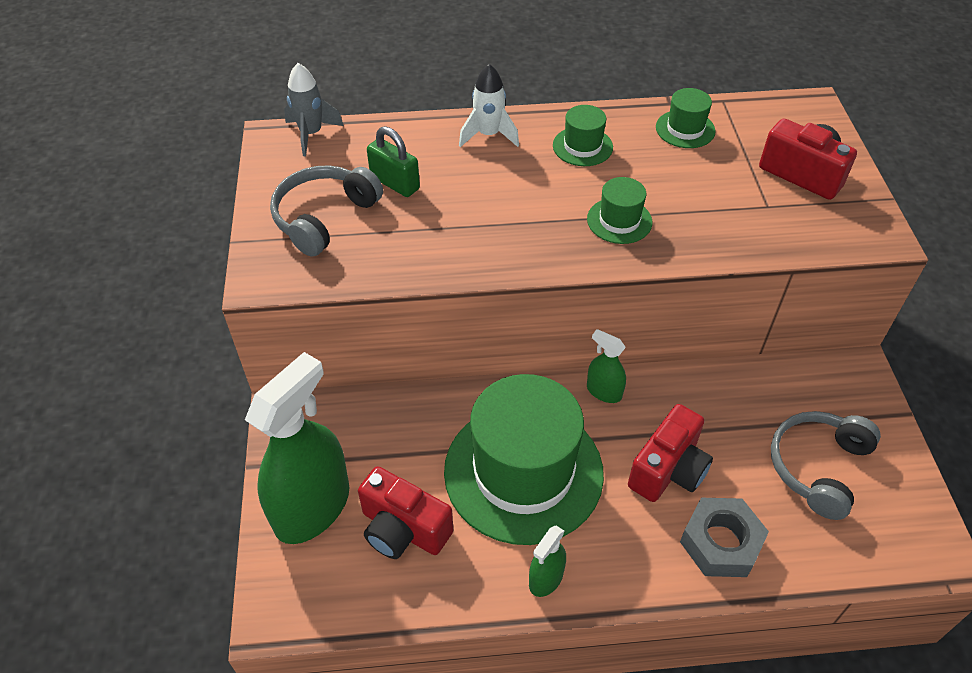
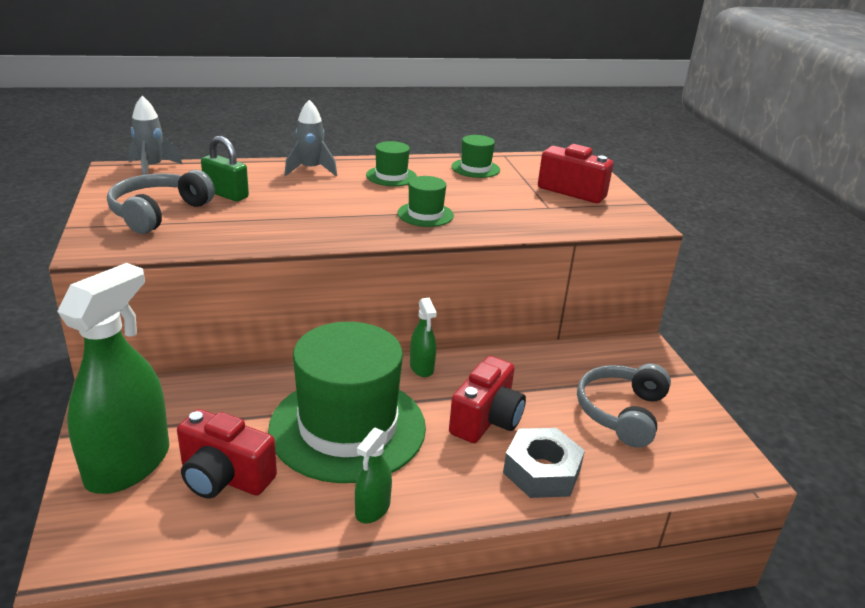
camera: 10 degrees left, 20 degrees down
white rocket [459,64,519,147] -> grey rocket [285,100,337,176]
green spray bottle [587,329,626,403] -> green spray bottle turned 135 degrees counterclockwise [410,297,437,377]

